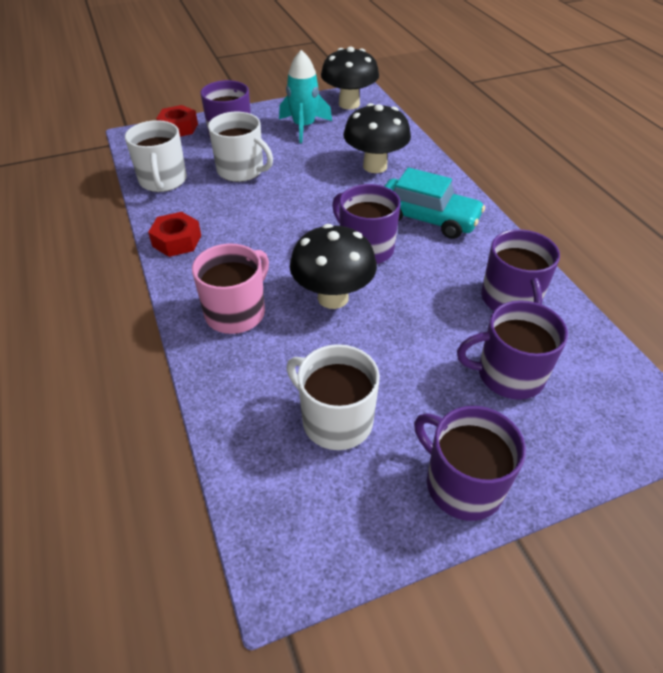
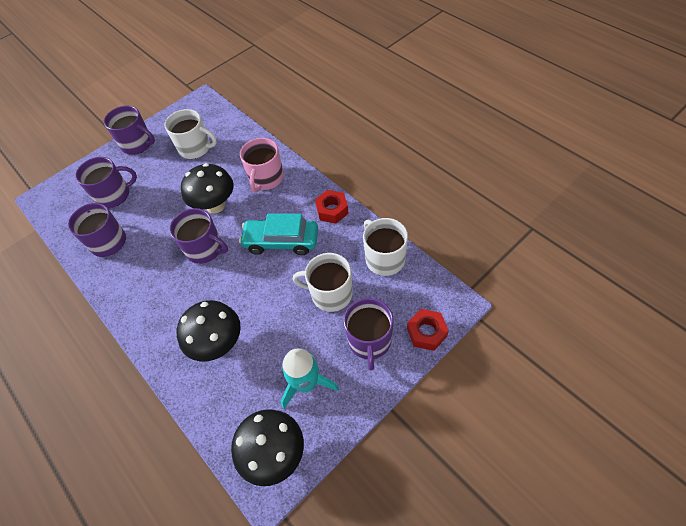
camera: 165 degrees right, 10 degrees up
turquoise car [384,168,485,239] -> turquoise car moved to [239,213,318,255]

